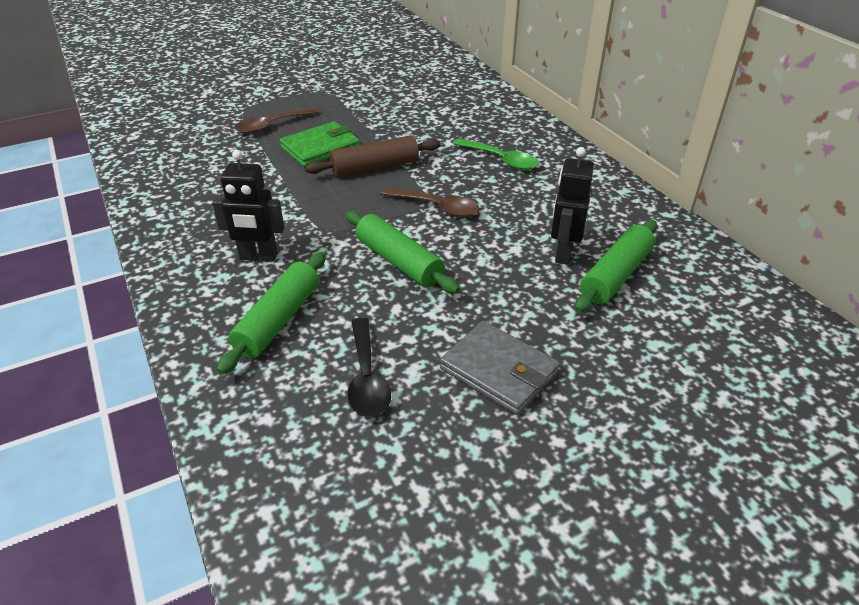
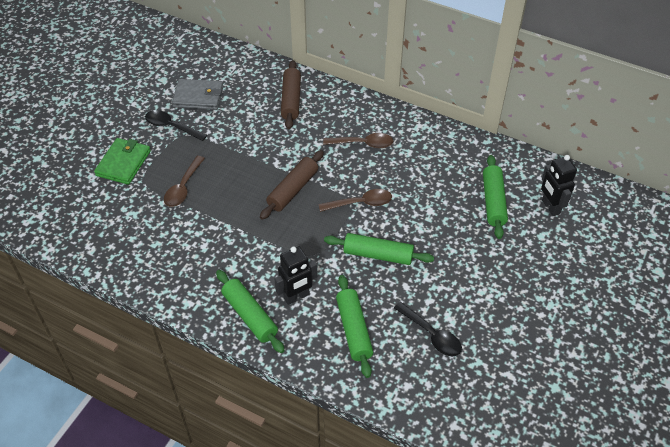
camera: 35 degrees left, 10 degrees up
green wallet [280,121,360,167] -> green wallet moved to [94,138,151,185]
grey wallet [440,321,560,415] -> grey wallet moved to [172,79,223,110]
green spoon [453,138,539,170] -> brown spoon [323,133,393,148]
black robot [551,147,594,264] -> black robot moved to [541,155,577,216]
none -> black spoon [145,110,207,141]
none -> green rolling pin [216,270,285,353]
none -> brown rolling pin [281,60,301,129]

